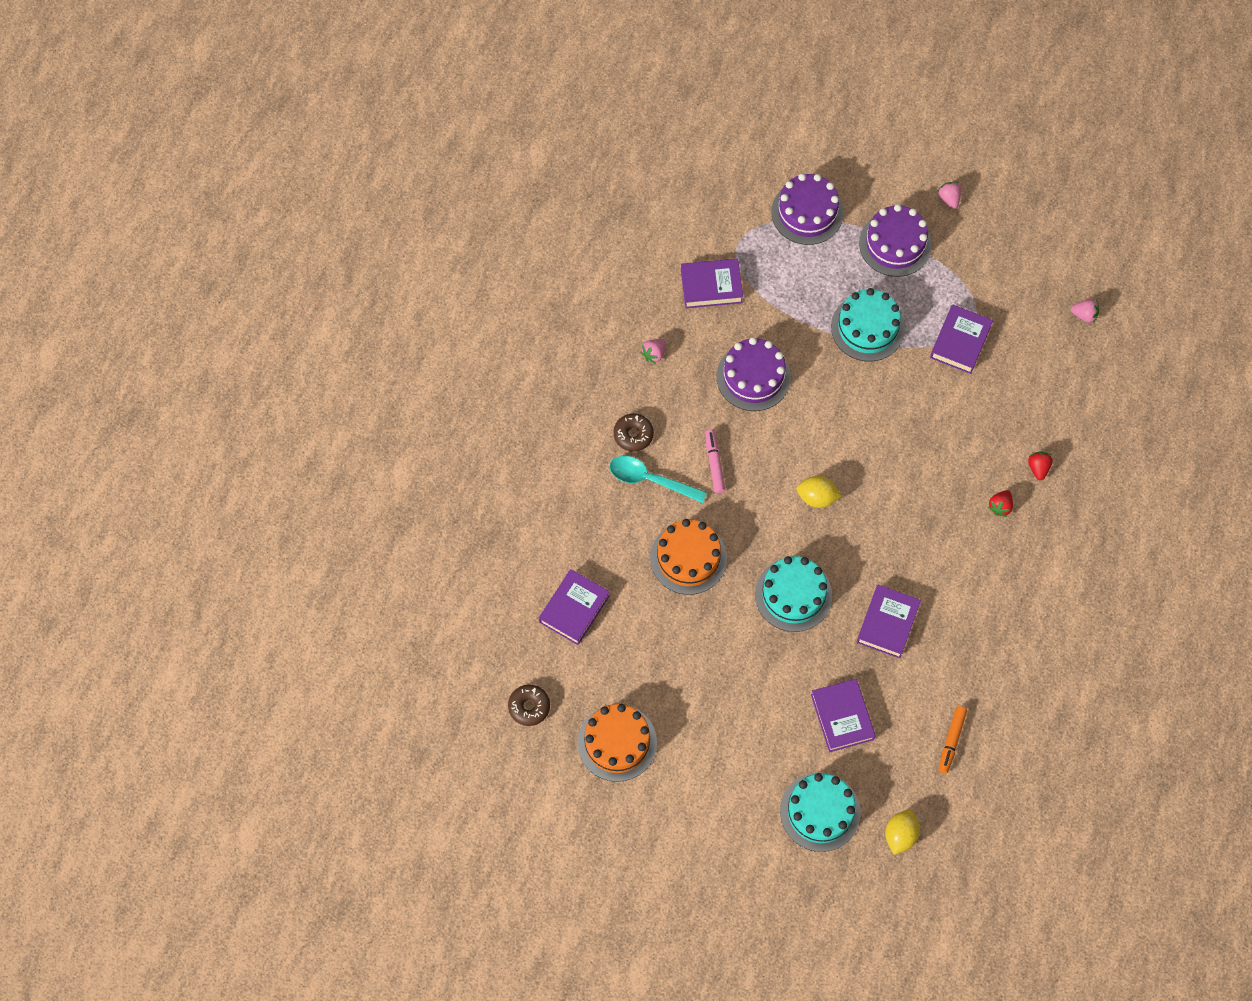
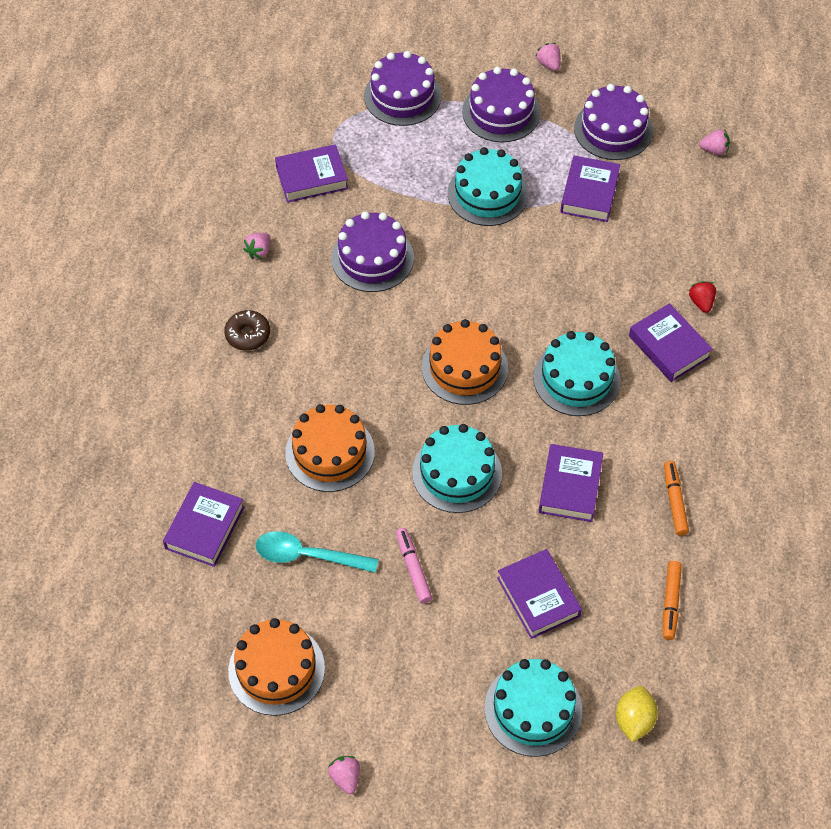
camera: 10 degrees left, 10 degrees down
brown donut [508,685,550,726] -> none
turquoise spoon [610,456,707,503] -> turquoise spoon moved to [256,531,378,573]
pink marker [705,430,725,493] -> pink marker moved to [396,528,432,603]
yellow lemon [796,476,842,508] -> orange cake [422,319,508,405]
red strawberry [988,490,1013,517] -> purple book [629,303,713,382]
none -> pink strawberry [328,756,360,794]
none -> turquoise cake [533,331,620,416]
none -> purple cake [574,84,653,160]
none -> orange marker [664,461,689,536]

